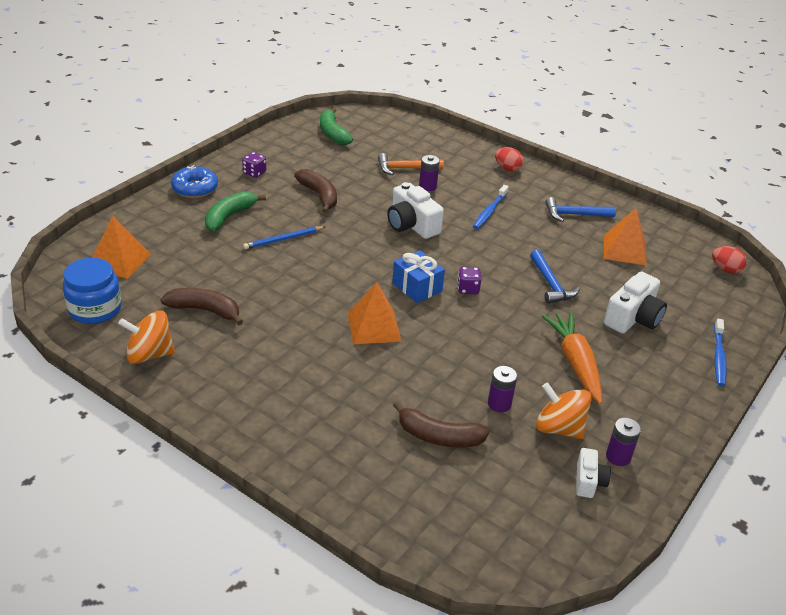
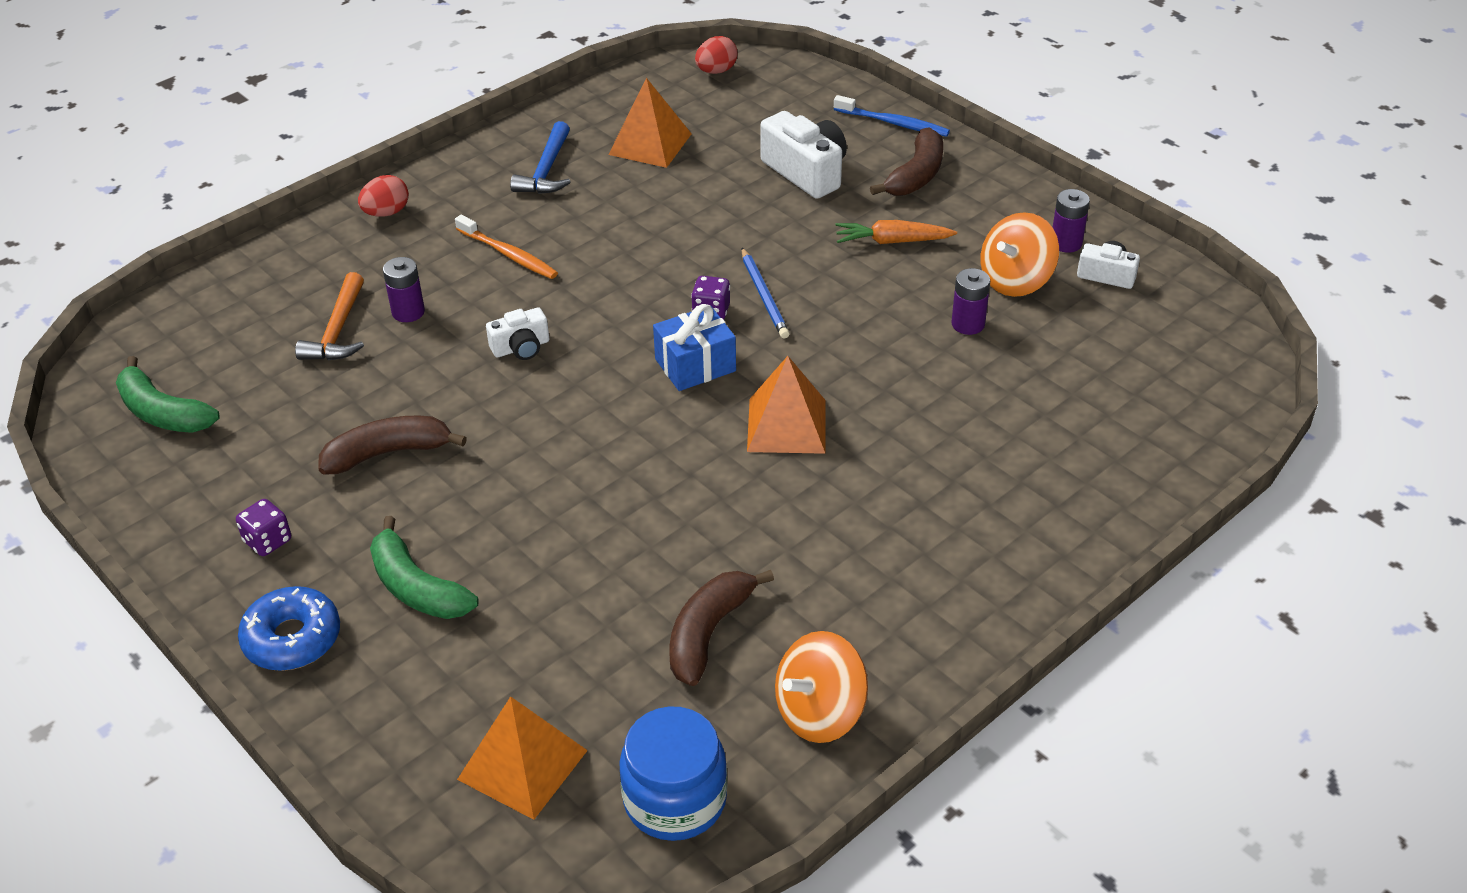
camera: 75 degrees left, 5 degrees up
orange spinning top [118,310,175,364] -> orange spinning top turned 45 degrees clockwise [775,631,868,743]
blue pencil [243,226,325,249] -> blue pencil moved to [742,248,790,338]
green banana [320,107,353,145] -> green banana turned 45 degrees clockwise [116,356,220,433]
white camera [387,182,444,239] -> white camera [486,307,549,360], size x0.58
brown banana [393,401,490,448] -> brown banana moved to [870,128,943,196]
blue toothbrush [473,185,509,229] -> orange toothbrush [455,215,558,279]
blue hammer [530,250,580,304] -> none
orange carrot [542,312,602,404] -> orange carrot [836,220,957,244], size x0.66

